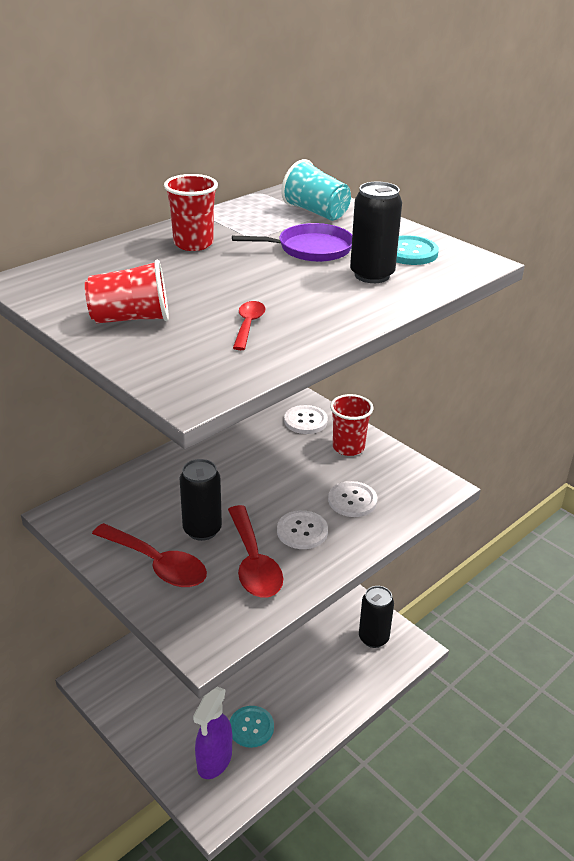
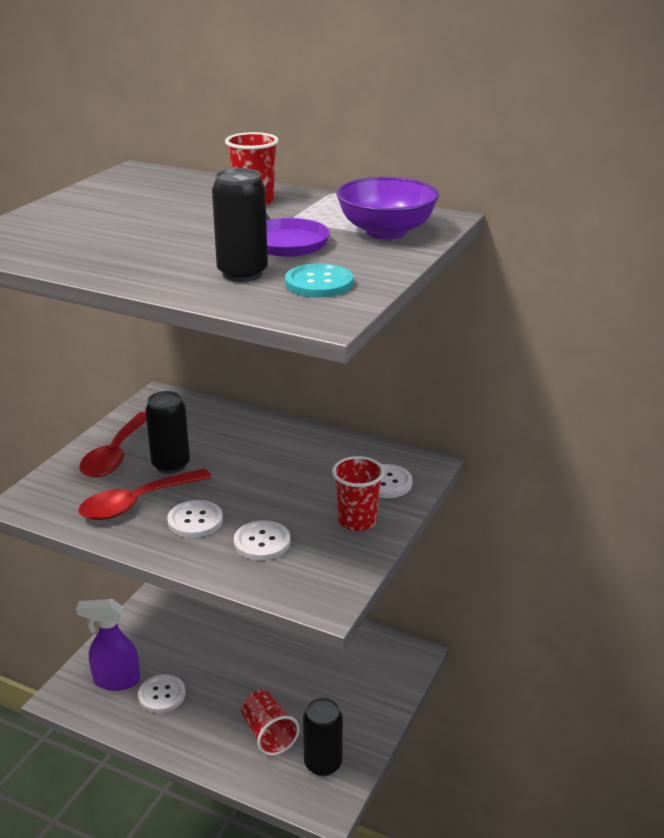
camera: 70 degrees right, 5 degrees down
red cup [85,260,169,323] -> red cup moved to [241,690,300,756]
turquoise button [230,706,274,748] -> white button [138,674,186,713]
red spoon [233,301,265,350] -> none
turquoise cup [281,159,351,221] -> purple bowl [336,177,439,239]

